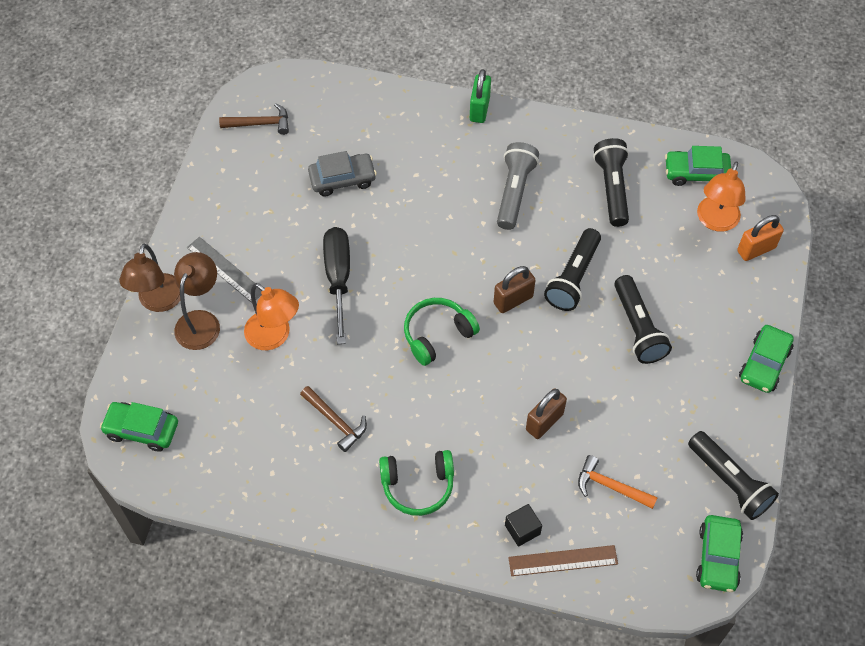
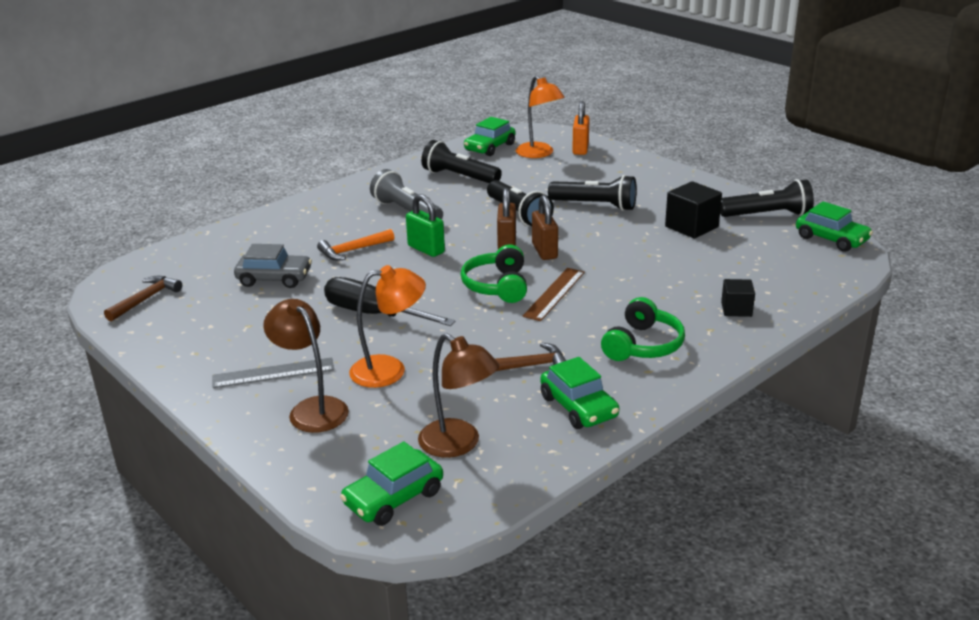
camera: 55 degrees left, 30 degrees down
brown lamp [119,244,180,312] -> brown lamp moved to [418,333,499,458]
grey car [308,151,377,197] -> grey car turned 75 degrees clockwise [234,244,312,288]
green padlock [470,69,491,123] -> green padlock moved to [406,194,445,257]
brown ruler [508,545,618,576] -> brown ruler moved to [523,268,585,321]
brown padlock [526,389,567,439] -> brown padlock moved to [532,195,558,260]
orange hammer [578,455,658,509] -> orange hammer moved to [317,229,394,260]
green car [739,325,794,393] -> green car moved to [540,357,619,429]
none -> black cube [665,181,722,239]

